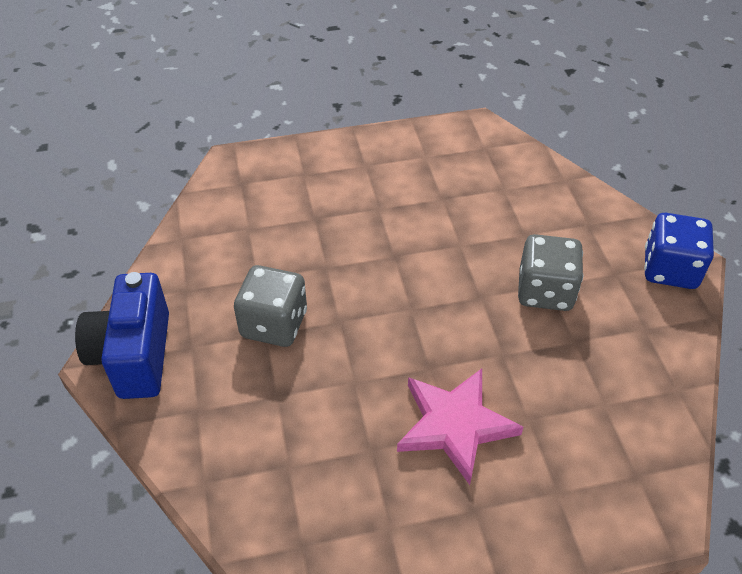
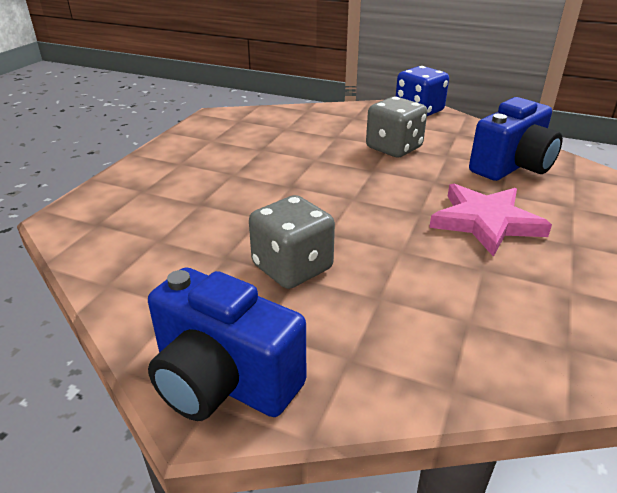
camera: 55 degrees left, 15 degrees down
none -> blue camera [469,97,563,181]

